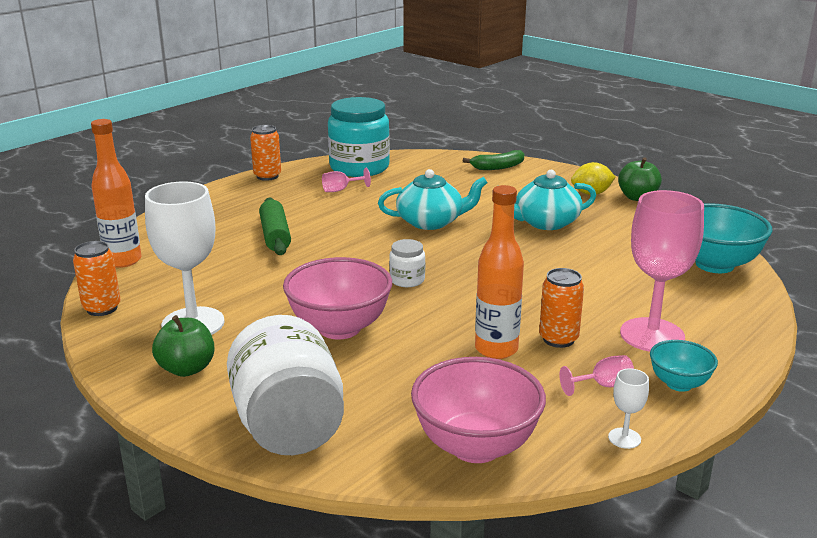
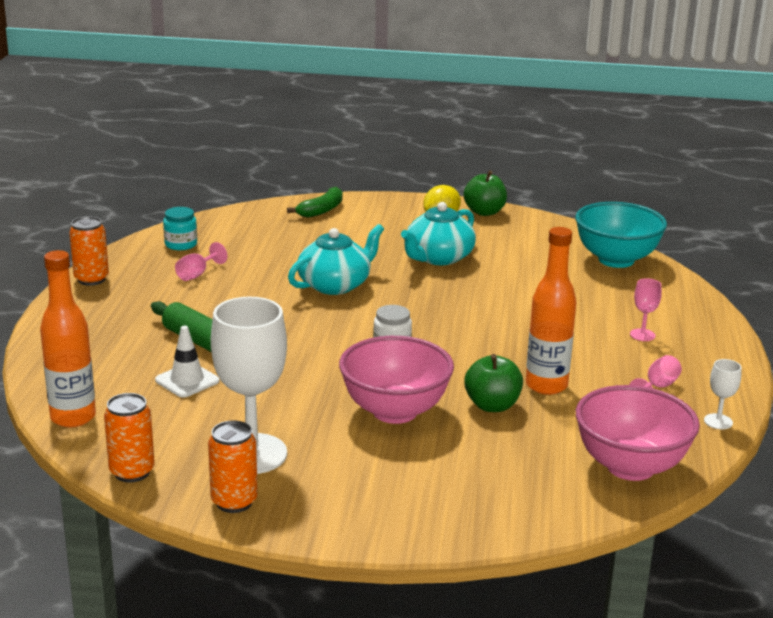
camera: 35 degrees left, 0 degrees up
green apple [152,315,215,377] -> green apple moved to [464,354,523,412]
white jar [227,315,344,455] -> none
turquoise jar [328,97,390,177] -> turquoise jar [163,207,197,250], size x0.45
orange can [539,268,584,348] -> orange can moved to [208,421,258,513]
pink goblet [620,190,704,352] -> pink goblet [630,278,662,341], size x0.43
turquoise bowl [650,340,718,392] -> none
none -> white traffic cone [155,326,220,398]

